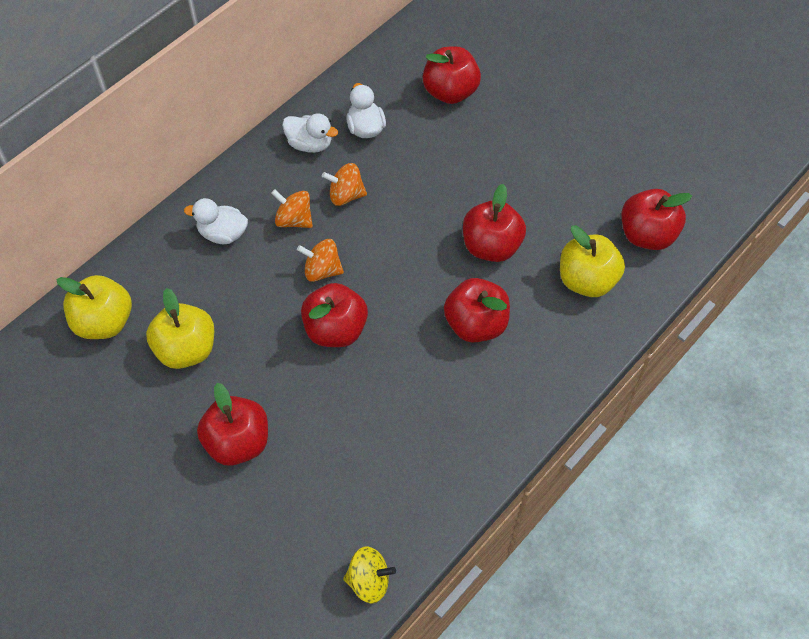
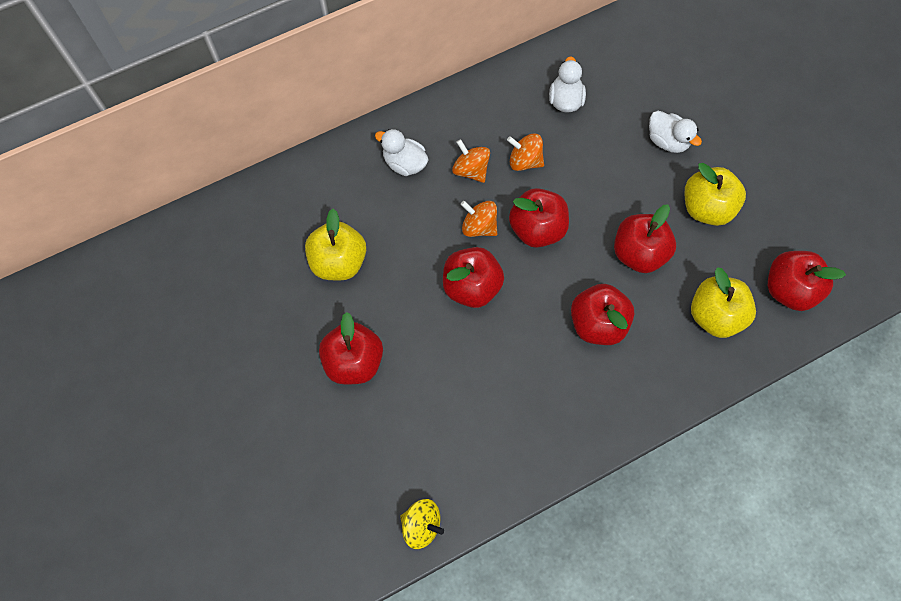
camera: 20 degrees right, 10 degrees up
yellow apple [56,275,132,339] -> yellow apple moved to [684,163,746,226]
white duck [282,114,338,153] -> white duck moved to [649,111,702,153]
red apple [423,47,481,104] -> red apple moved to [509,188,569,248]

